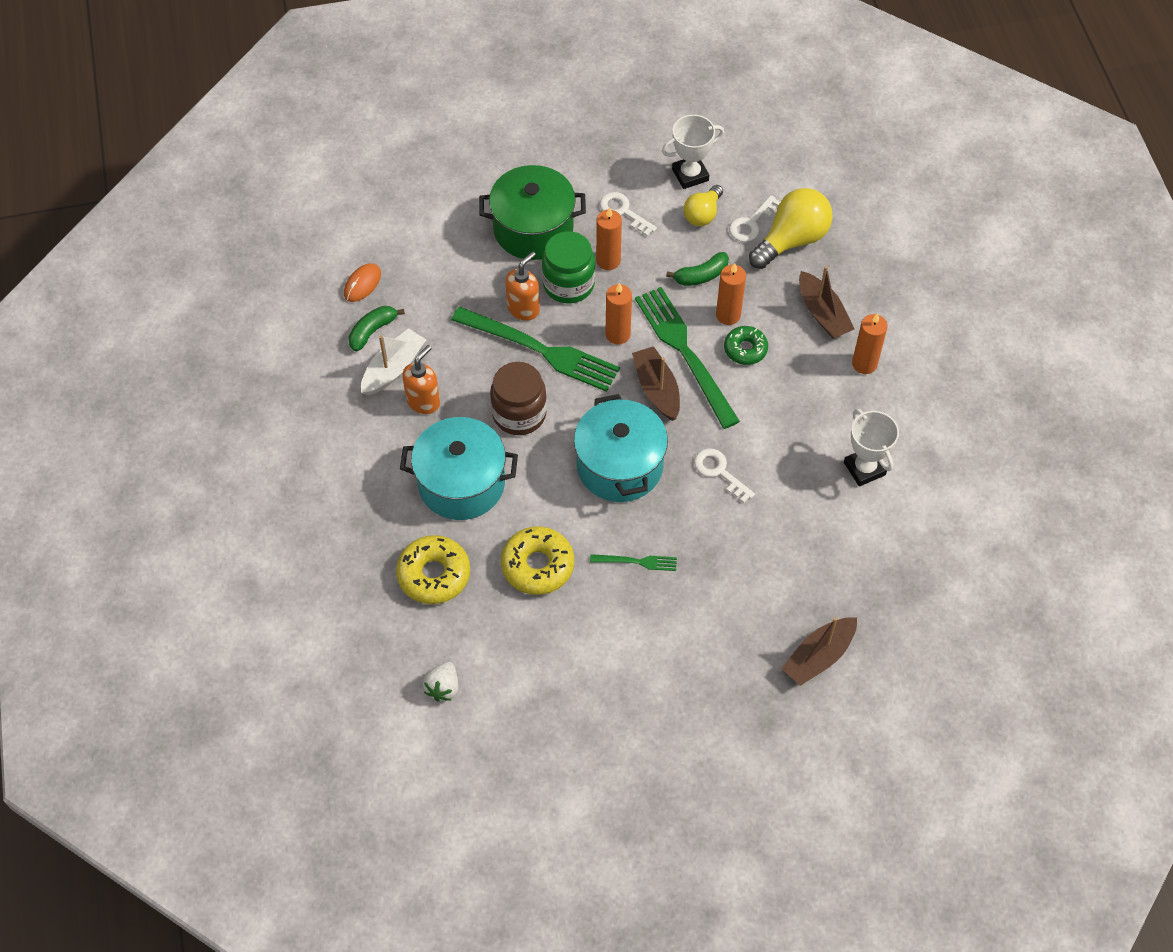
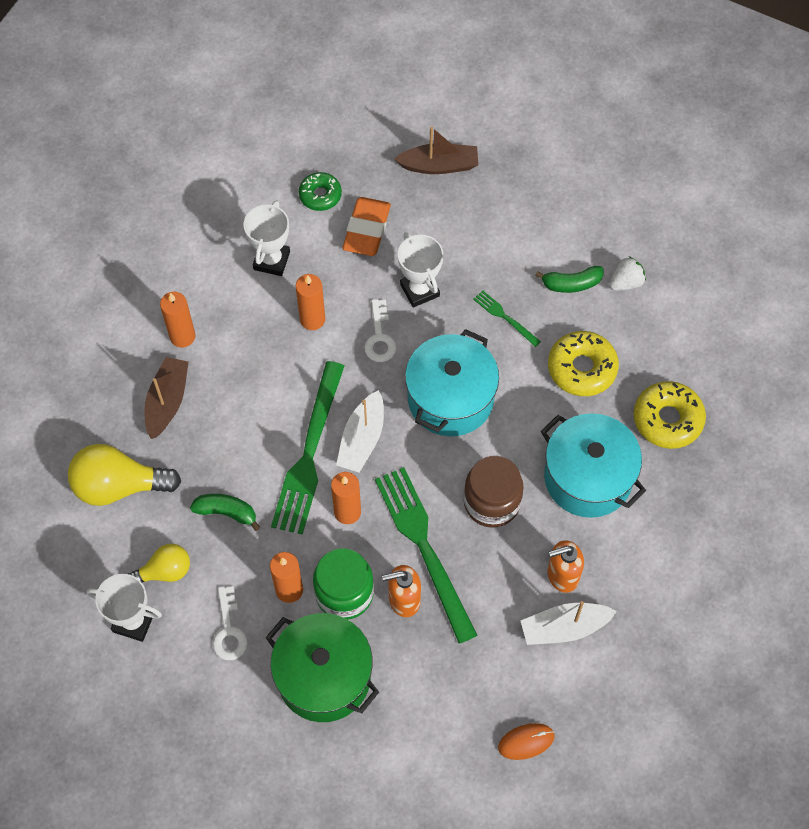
camera: 140 degrees left, 5 degrees up
green banana [348,306,405,352] -> green banana moved to [535,266,604,293]
white strawberry [423,662,459,702] -> white strawberry moved to [609,257,646,291]
brown boat [632,346,680,421] -> white boat [336,390,384,472]
orange candle [716,263,746,325] -> orange candle moved to [296,274,325,330]
green donut [724,326,768,365] -> green donut moved to [299,172,342,211]
white key [729,195,780,242] -> none
none -> orange eraser [343,197,391,256]
none -> white trophy [398,232,444,307]

